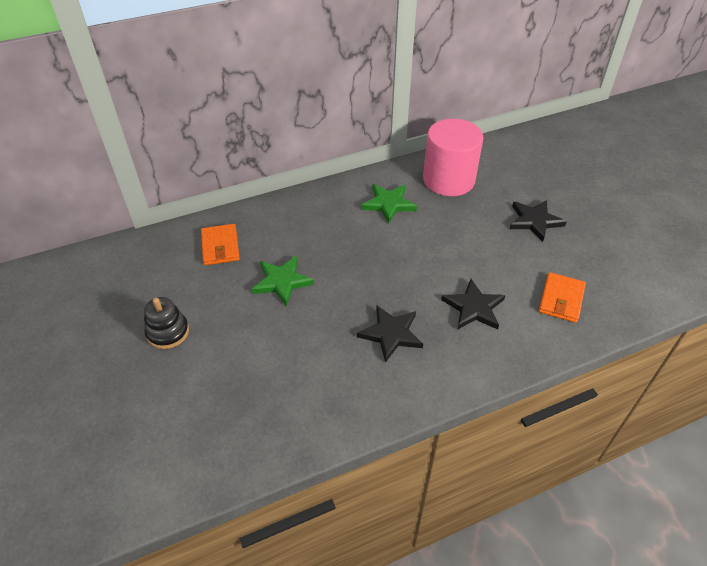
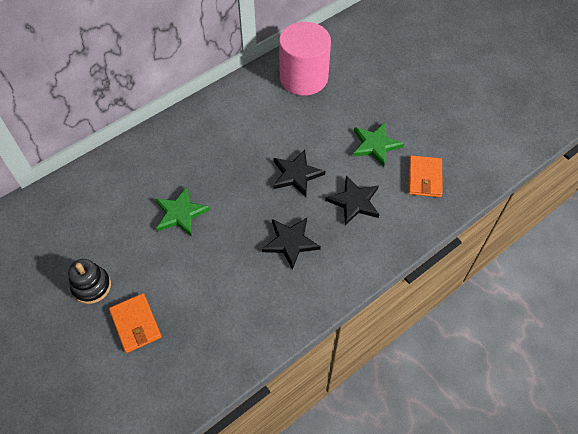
camera: 15 degrees left, 10 degrees up
orange wallet [201,224,240,265] -> orange wallet moved to [109,293,162,353]
green star [361,184,417,224] -> green star moved to [353,123,404,167]
black star [510,200,567,242] -> black star moved to [274,150,326,197]

